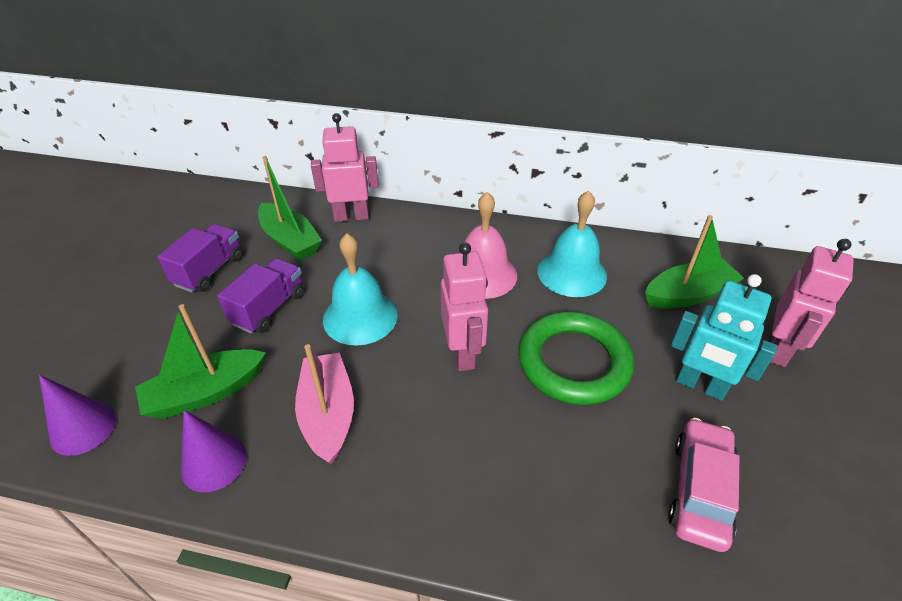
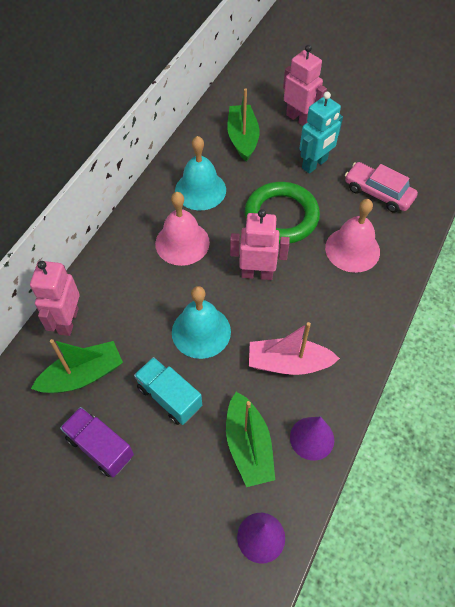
camera: 75 degrees left, 15 degrees up
purple truck [217,258,304,333] -> turquoise truck [134,357,202,425]
none -> pink bell [325,199,380,273]

